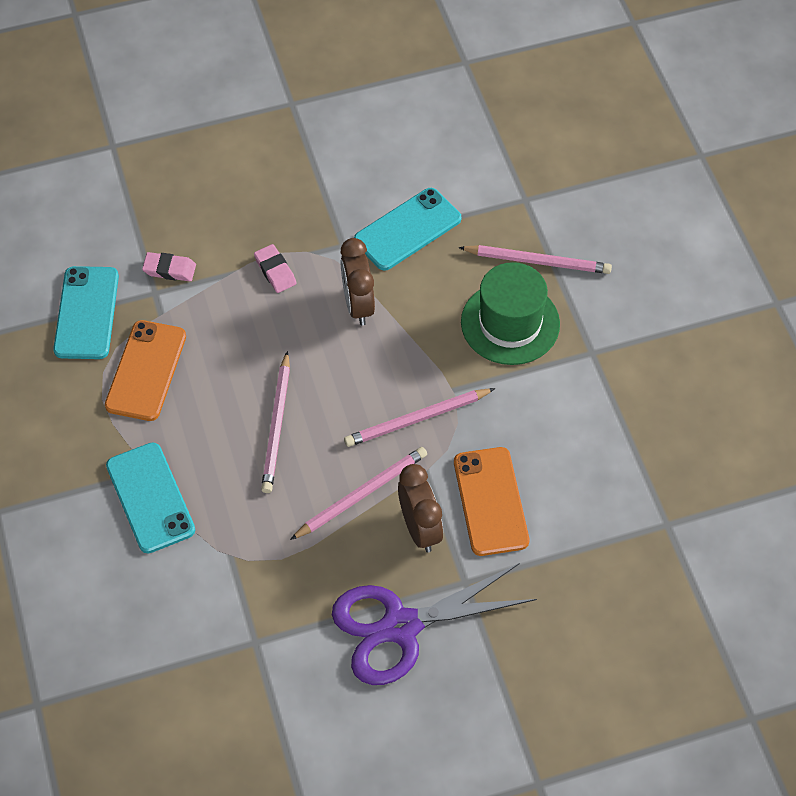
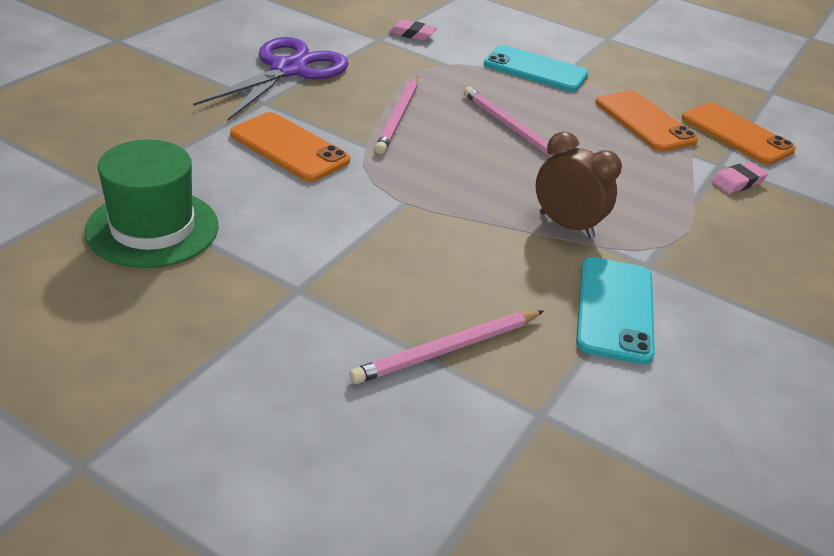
camera: 135 degrees right, 20 degrees down
turquoise phone [53,266,119,359] -> orange phone [682,102,796,165]
pink eraser [254,244,297,293] -> pink eraser moved to [389,19,437,41]
pink pencil [344,388,495,447] -> none
brown clock [398,464,443,552] -> none
green hat [461,262,560,365] -> green hat moved to [84,140,219,268]

